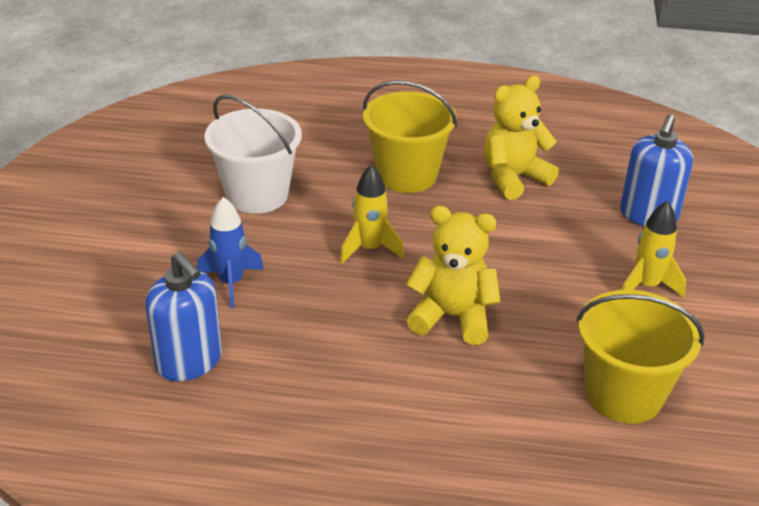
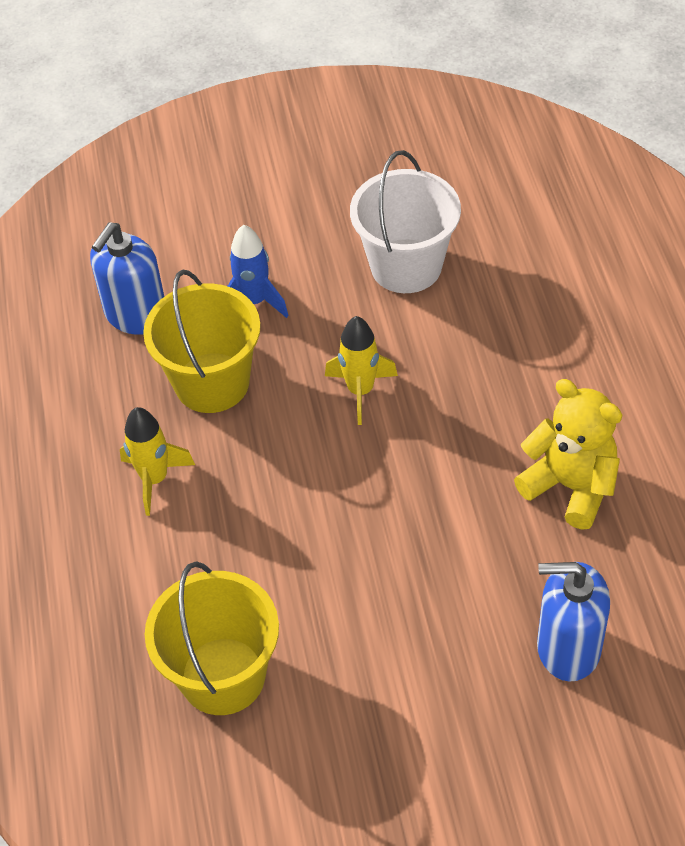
camera: 75 degrees right, 15 degrees up
yellow bucket [363,80,457,193] -> yellow bucket moved to [143,270,261,413]
yellow teddy bear [406,206,501,345] -> none
yellow rocket [622,201,686,298] -> yellow rocket moved to [120,407,195,516]

